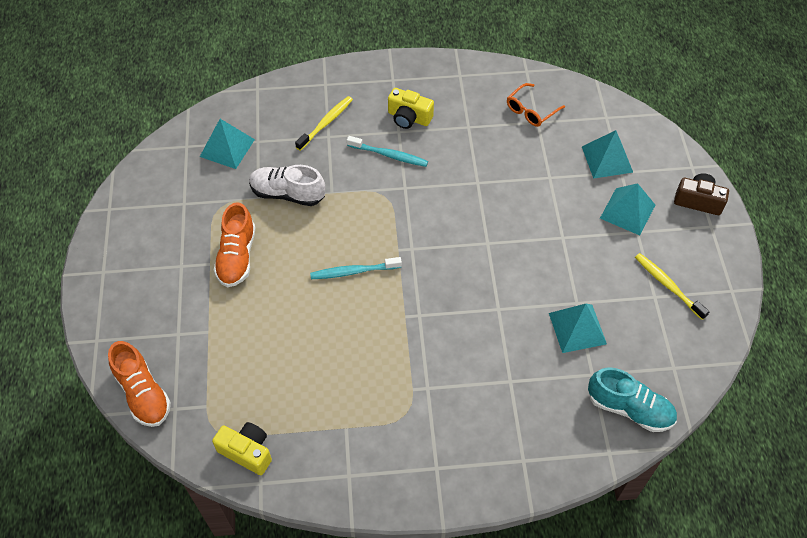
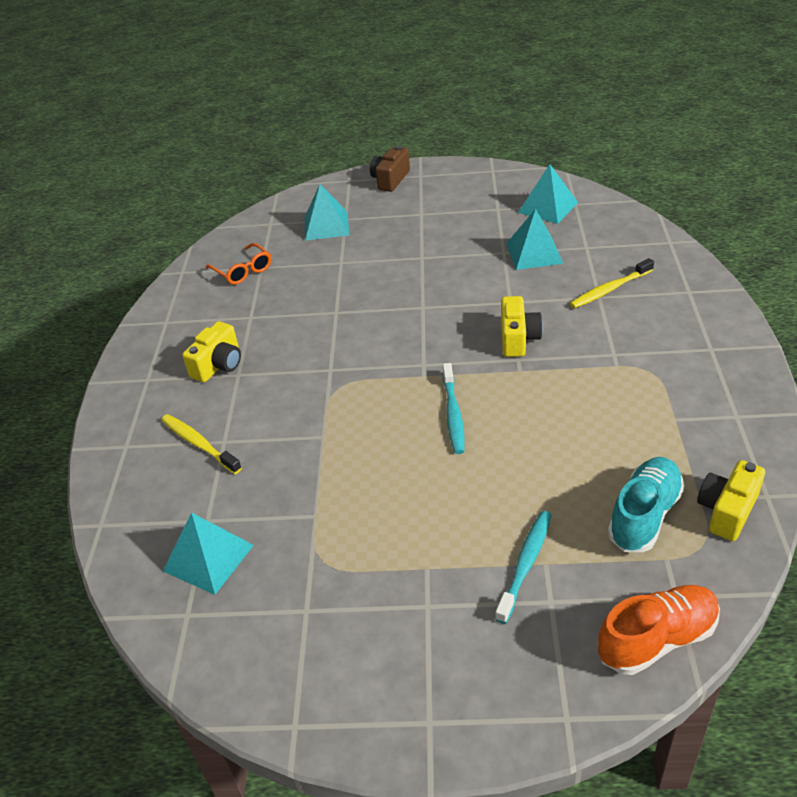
camera: 80 degrees left, 15 degrees down
orange shoe [214,202,256,287] -> none
white shoe [249,165,325,206] -> none
turquoise toothbrush [347,136,428,167] -> turquoise toothbrush moved to [495,511,552,624]
turquoise shoe [588,367,677,432] -> turquoise shoe moved to [608,457,684,552]
turquoise pyramid [600,183,655,236] -> turquoise pyramid moved to [518,164,578,224]
yellow toothbrush [635,253,709,320] -> yellow toothbrush moved to [570,258,654,308]
none -> yellow camera [501,296,543,357]

